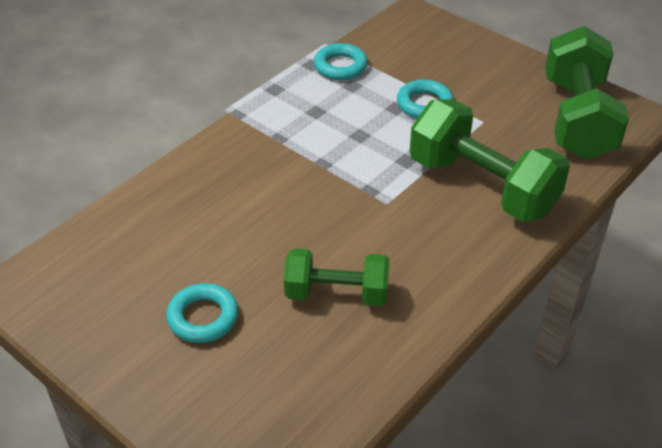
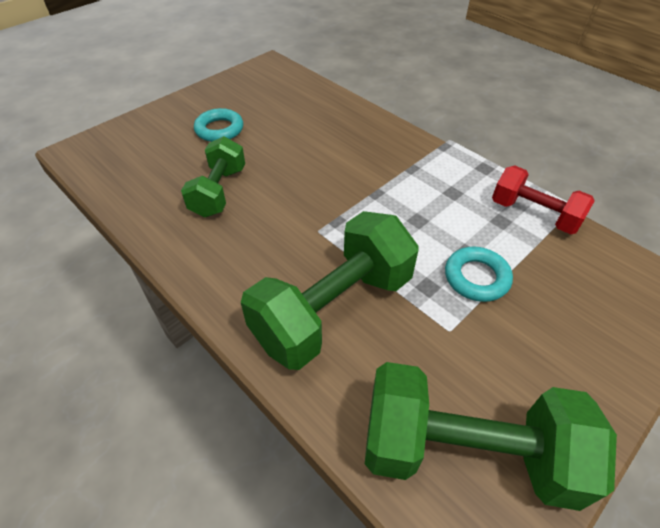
camera: 95 degrees right, 5 degrees up
turquoise ring [314,43,368,80] -> red dumbbell [492,166,595,234]

